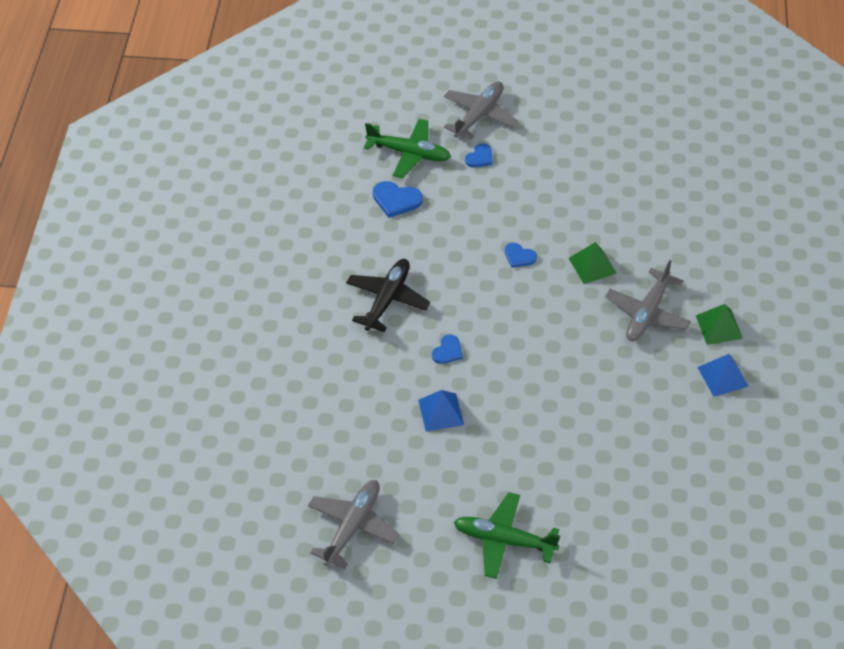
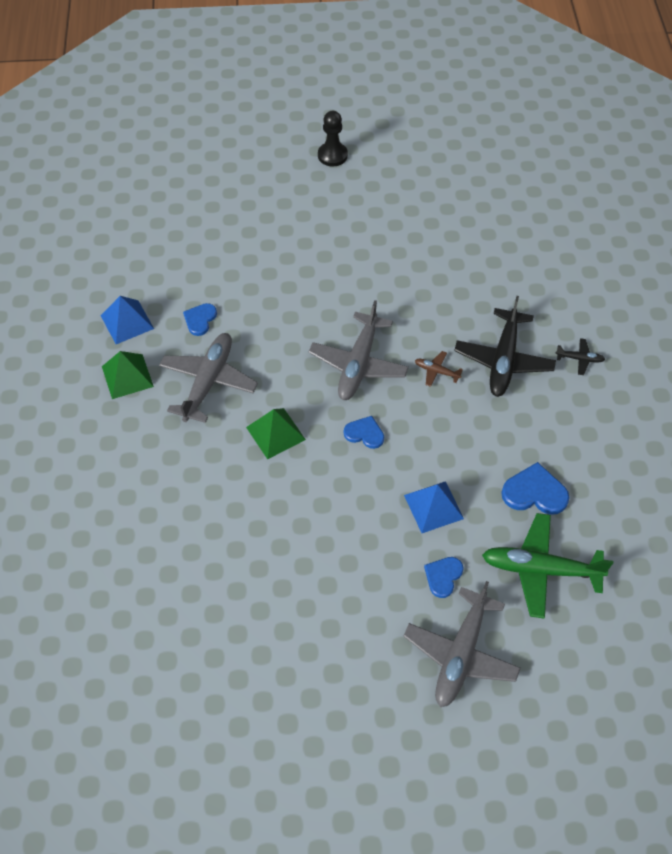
camera: 170 degrees right, 5 degrees up
grey plane [308,480,399,569] -> grey plane moved to [309,300,409,400]
blue pyramid [418,390,464,432] -> blue pyramid moved to [404,481,464,533]
blue heart [432,335,463,364] -> blue heart moved to [183,303,217,336]
green plane [454,492,560,579] -> black pawn [318,111,348,167]
none -> brown plane [415,351,463,387]
none -> black plane [556,338,605,375]

